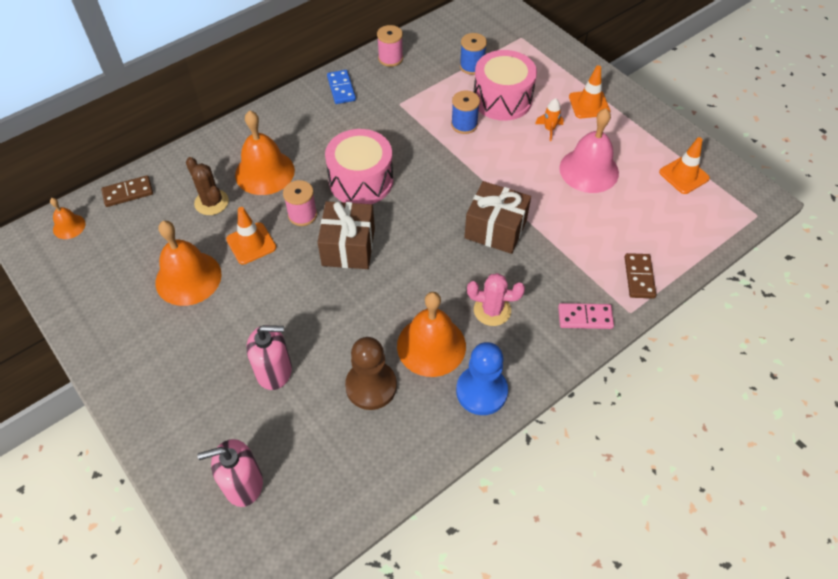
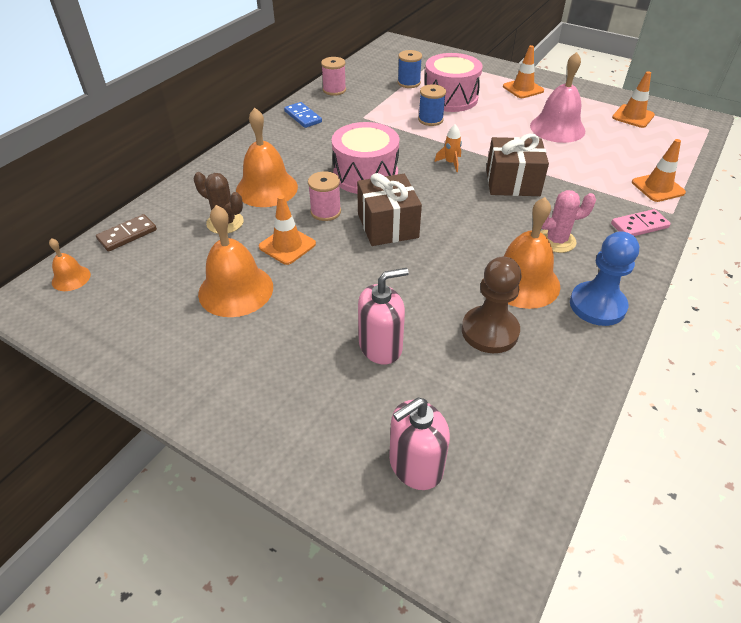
camera: 20 degrees left, 10 degrees down
orange rocket [535,98,564,141] -> orange rocket moved to [434,124,462,172]
brown domino [625,253,656,299] -> orange traffic cone [632,139,686,202]

